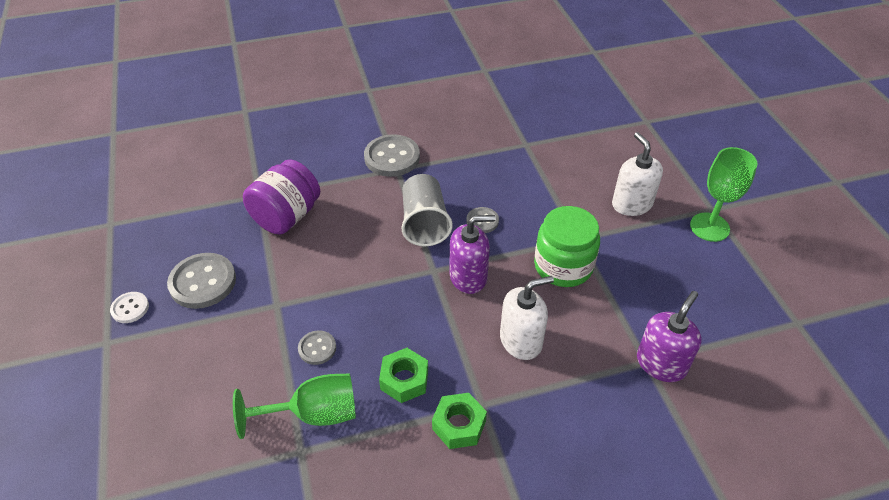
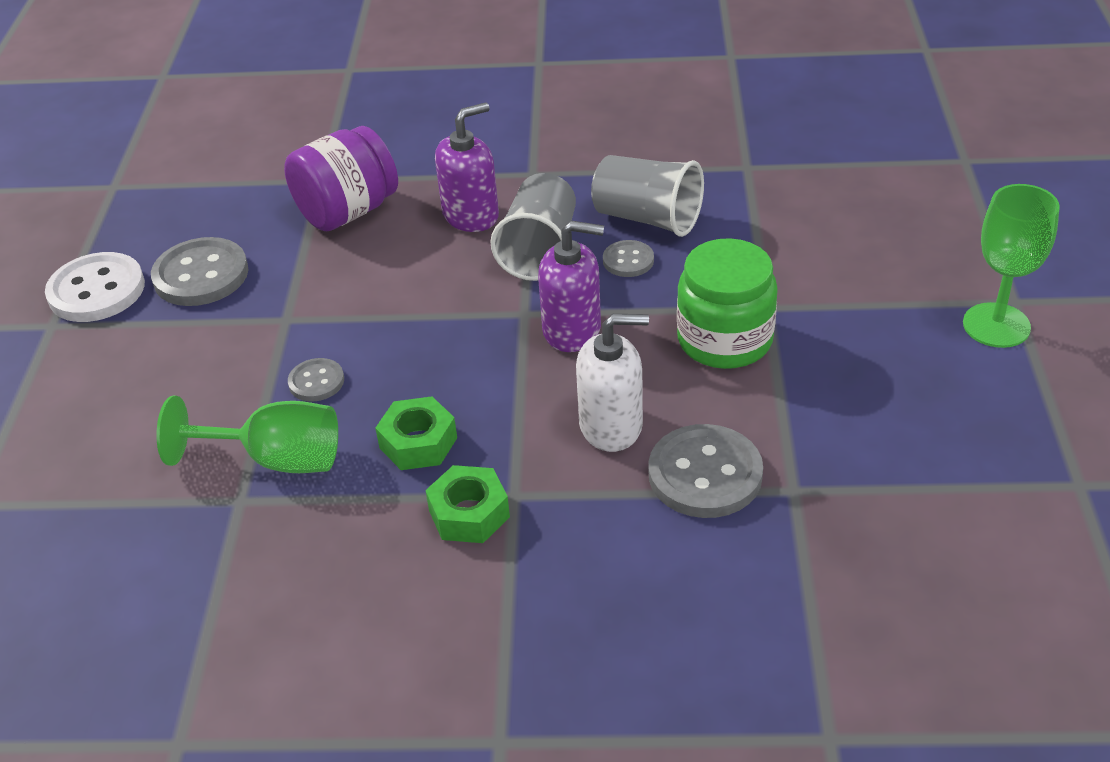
camera: 20 degrees right, 5 degrees down
white button [110,292,149,323] -> white button [45,252,145,322], size x1.86
grey button [364,134,420,177] -> grey button moved to [648,424,763,518]
white soap dispenser [612,132,663,216] -> none
purple soap dispenser [637,291,702,382] -> purple soap dispenser moved to [435,102,499,232]
none -> grey cup [591,155,704,237]

